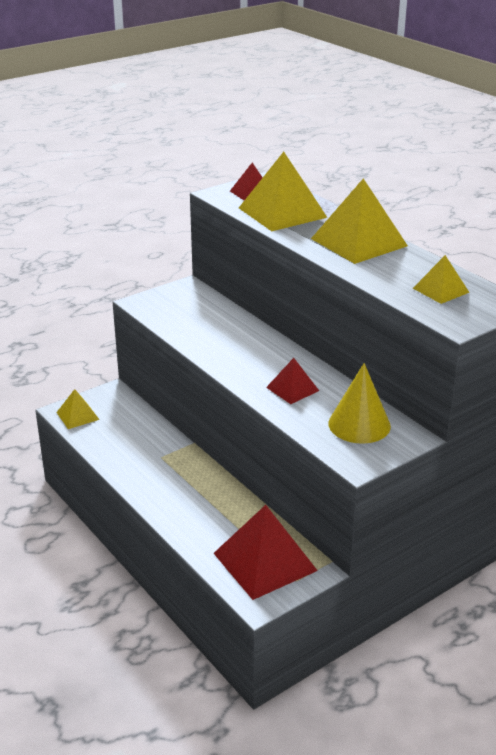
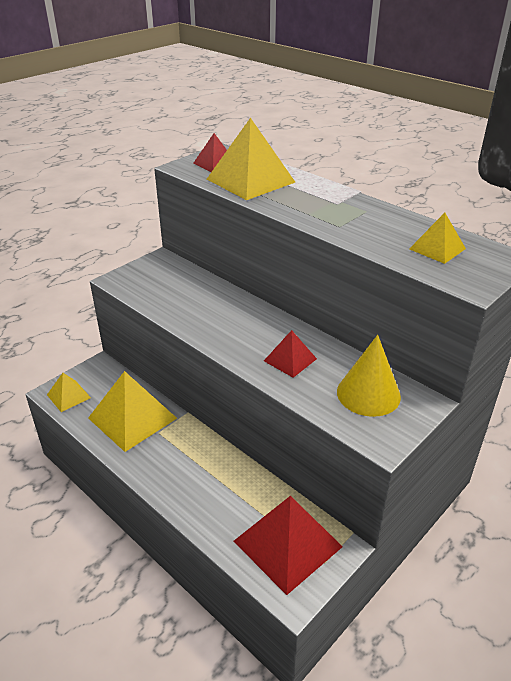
camera: 10 degrees left, 5 degrees up
yellow pyramid [311,178,408,264] -> yellow pyramid moved to [88,371,177,452]

